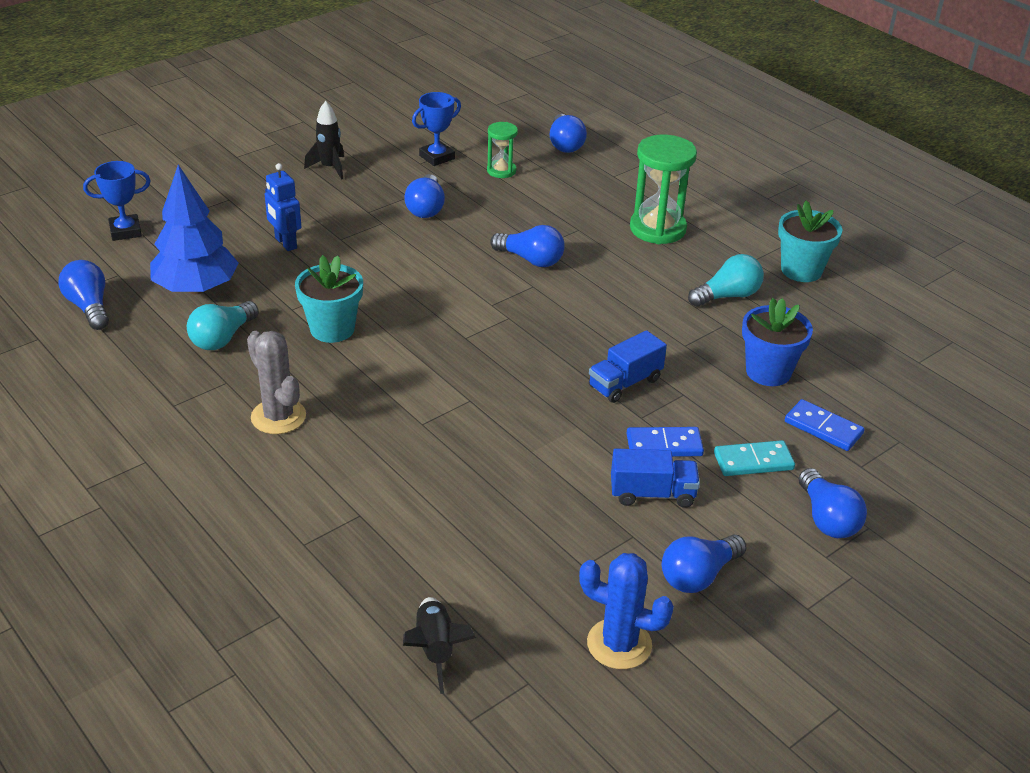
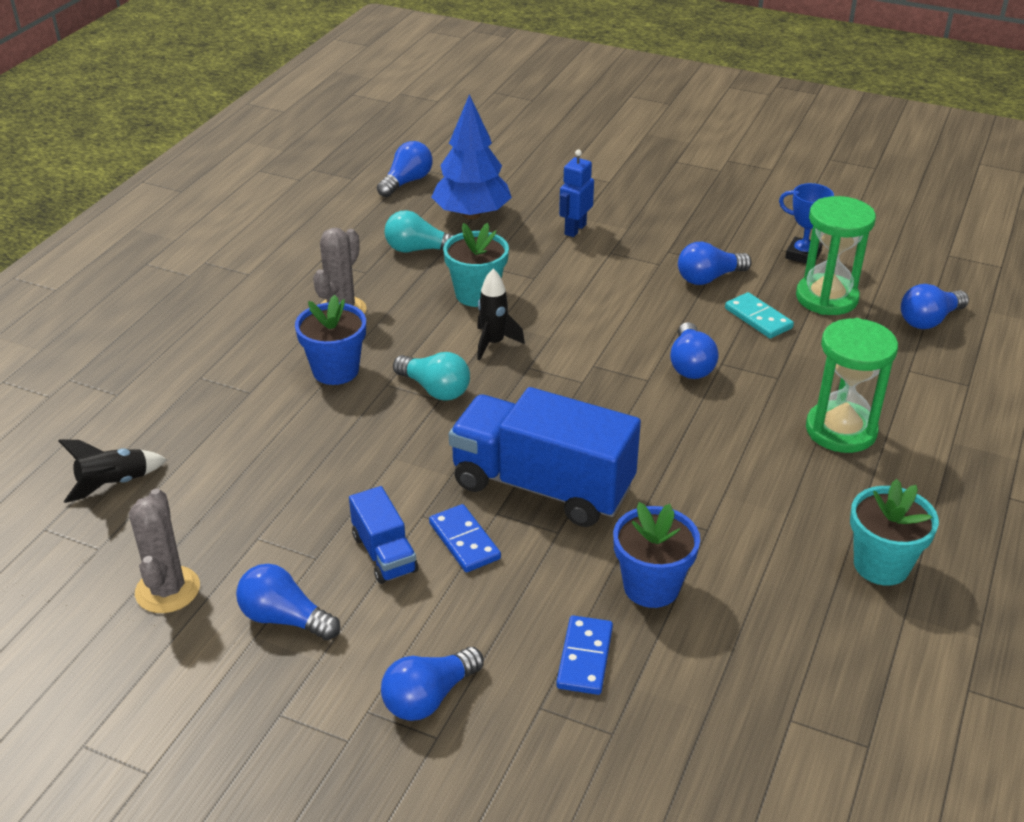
camera: 65 degrees right, 0 degrees up
blue trophy [83,161,151,241] -> none
black rocket [304,101,344,180] -> black rocket moved to [477,269,525,360]
green hourglass [487,122,518,178] -> green hourglass [796,196,876,315], size x1.82
blue cactus [579,553,674,669] -> grey cactus [129,488,200,613]
blue truck [589,330,667,403] -> blue truck [449,387,641,527], size x2.03
turquoise light bulb [688,254,764,307] -> turquoise light bulb moved to [393,352,470,401]
turquoise domino [714,440,795,476] -> turquoise domino moved to [725,292,794,339]
none -> blue flower pot [295,295,366,385]

